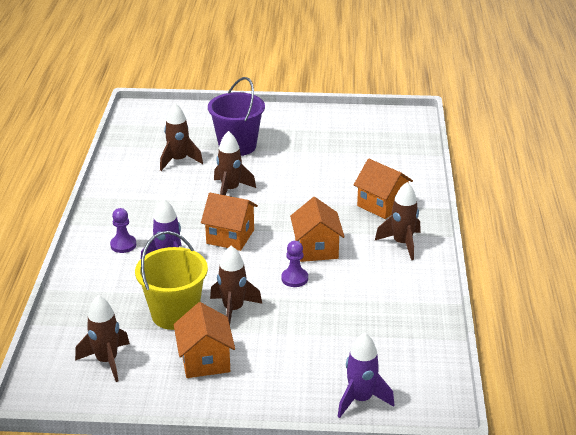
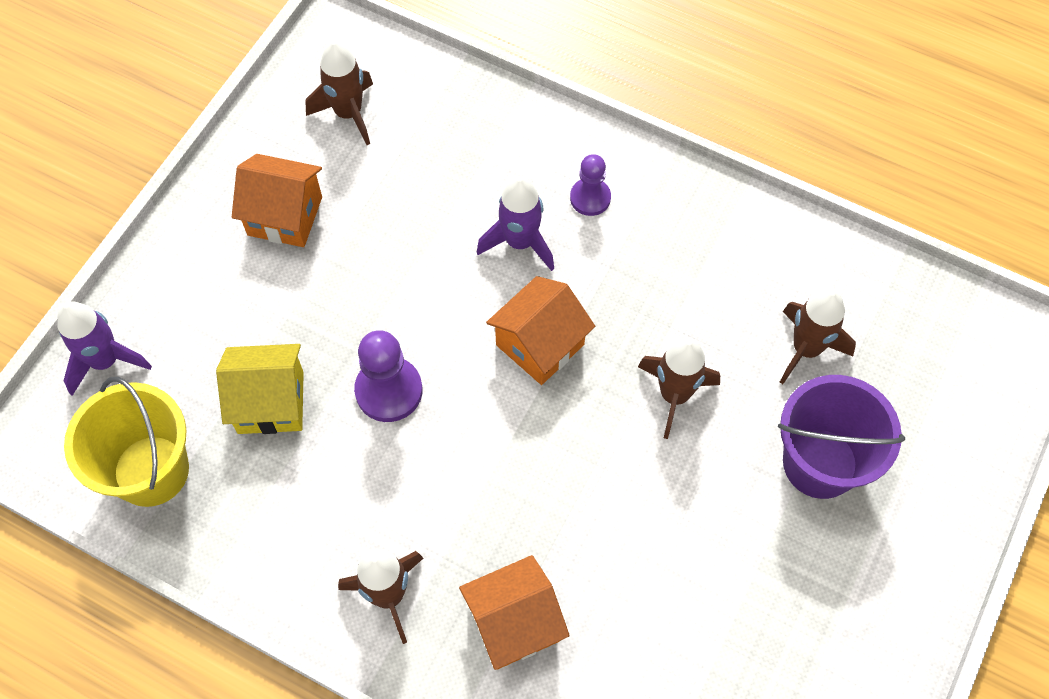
camera: 115 degrees right, 30 degrees up
yellow bucket [135,231,208,330] -> yellow bucket moved to [64,377,189,507]
brown rocket [210,246,262,325] -> none
purple pawn [281,241,308,287] -> purple pawn [354,330,423,422], size x1.53
orange house [290,197,345,262] -> none
none -> yellow house [216,344,304,434]

